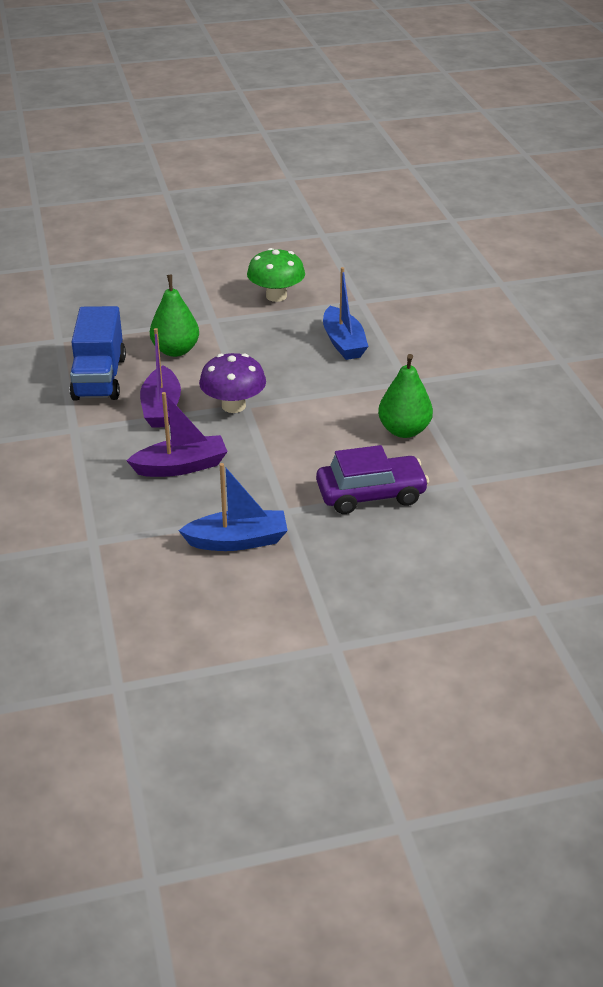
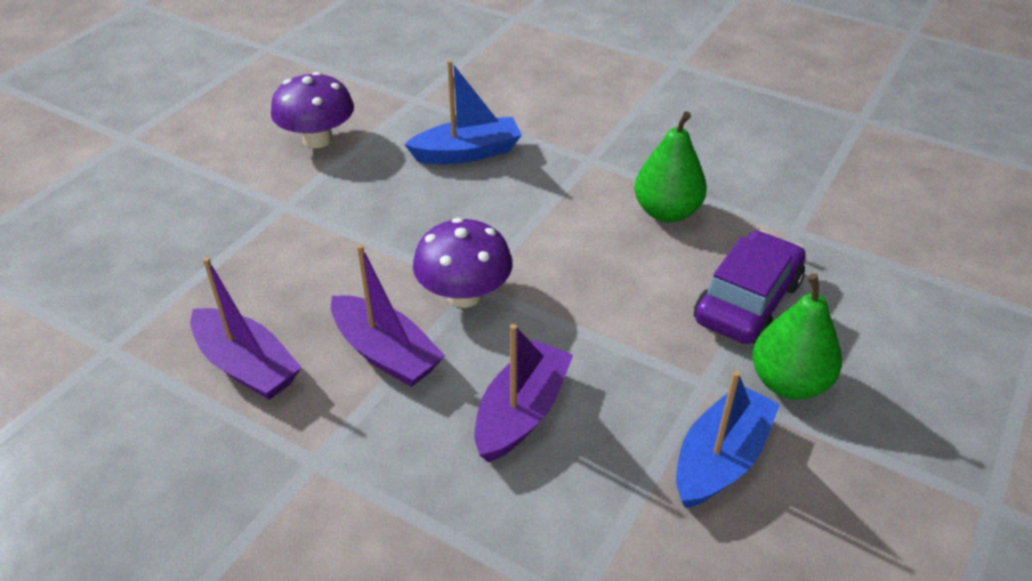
camera: 45 degrees left, 5 degrees up
blue truck [70,306,126,400] -> purple boat [190,257,302,400]
green pear [150,275,199,357] -> green pear moved to [752,274,842,400]
green mushroom [247,248,305,302] -> purple mushroom [271,72,354,148]
blue boat [323,267,369,360] -> blue boat turned 45 degrees counterclockwise [404,60,522,164]

